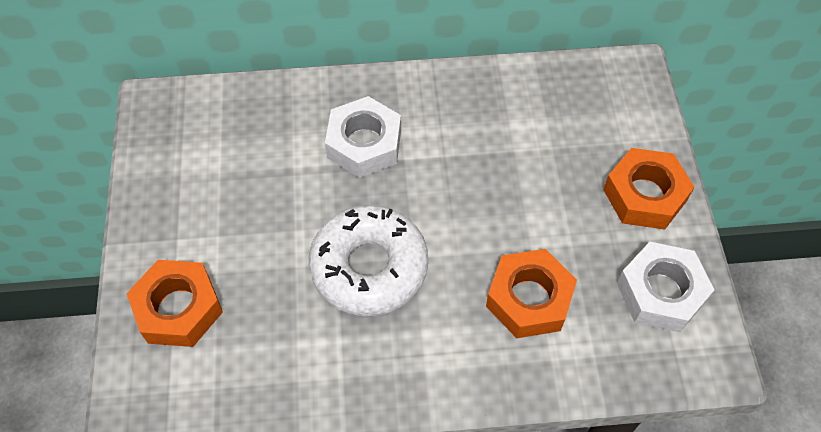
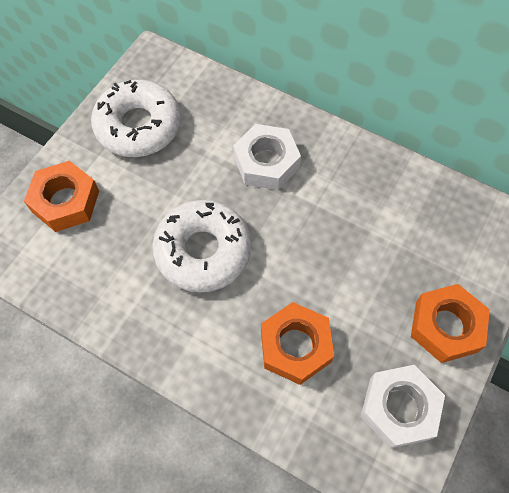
camera: 35 degrees right, 5 degrees up
none -> white donut [91,80,181,157]

